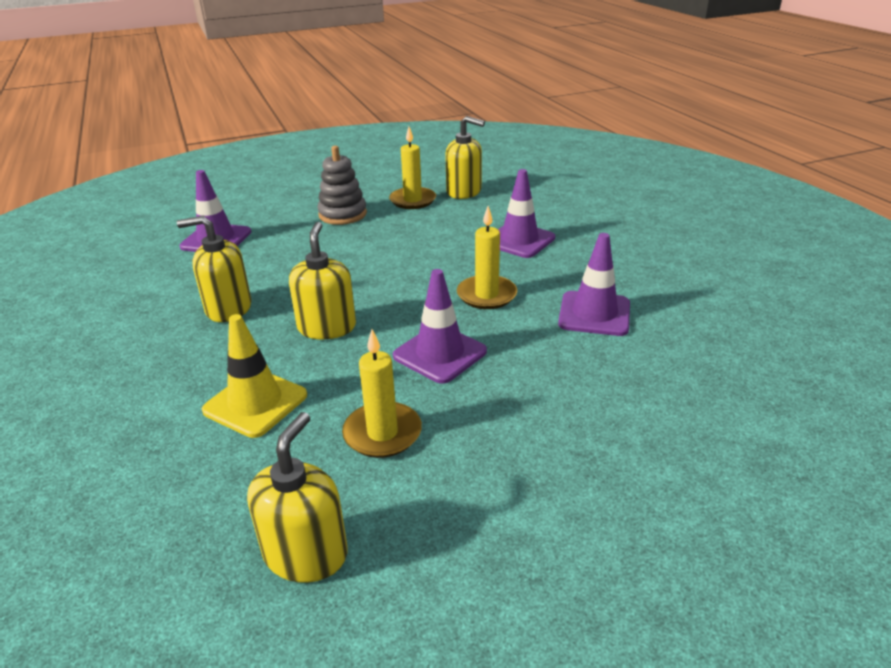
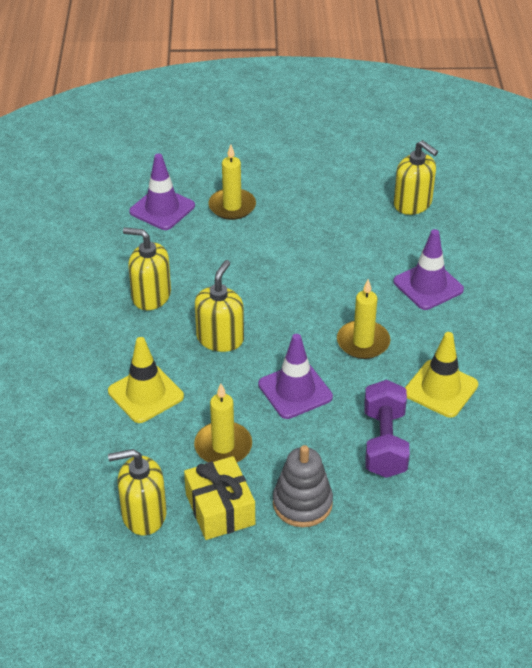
camera: 20 degrees right, 10 degrees up
yellow soap dispenser [247,412,348,583] -> yellow soap dispenser turned 135 degrees counterclockwise [108,449,167,535]
grey stacking toy [317,146,367,225] -> grey stacking toy moved to [273,445,333,527]
yellow candle [389,126,436,209] -> yellow candle moved to [208,145,256,220]
purple traffic cone [558,233,630,336] -> yellow traffic cone [405,332,478,418]
none -> yellow gift [184,456,255,540]
none -> purple dumbbell [364,379,410,478]

